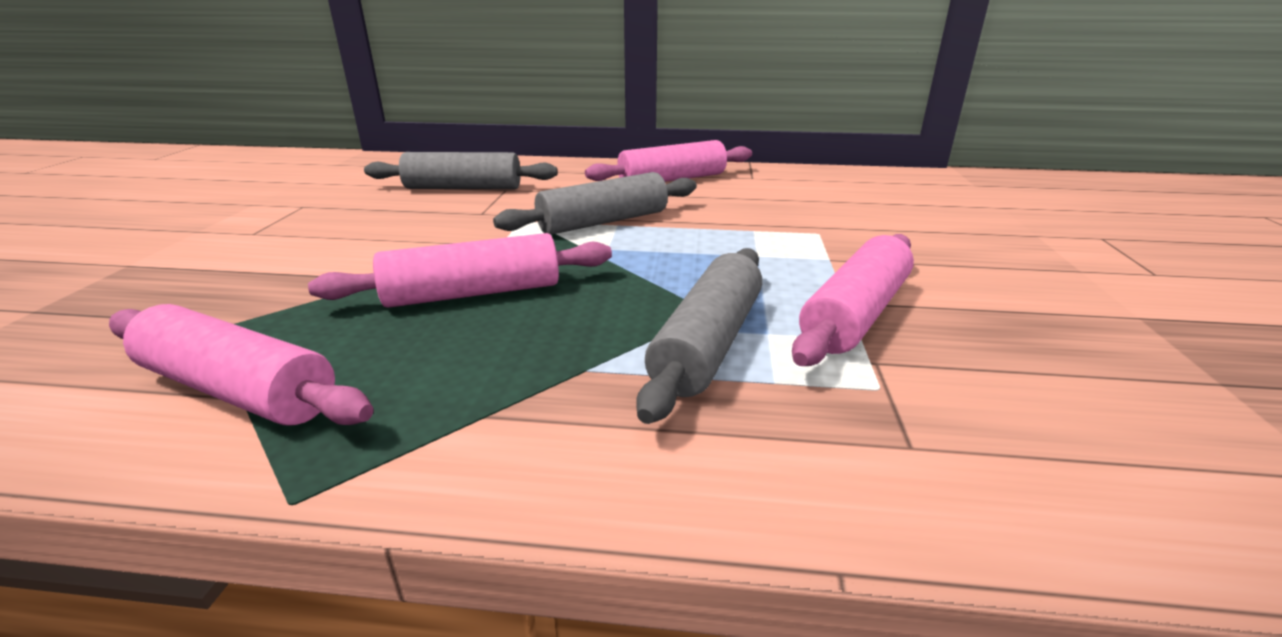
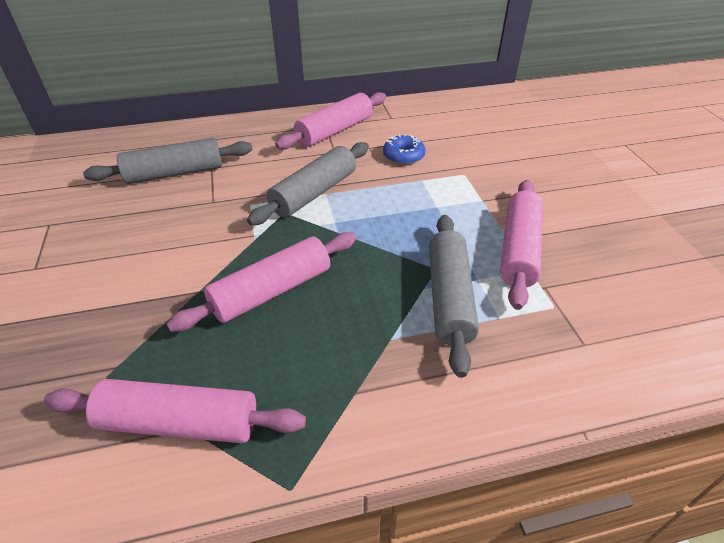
camera: 20 degrees left, 15 degrees up
none -> blue donut [383,134,425,165]

